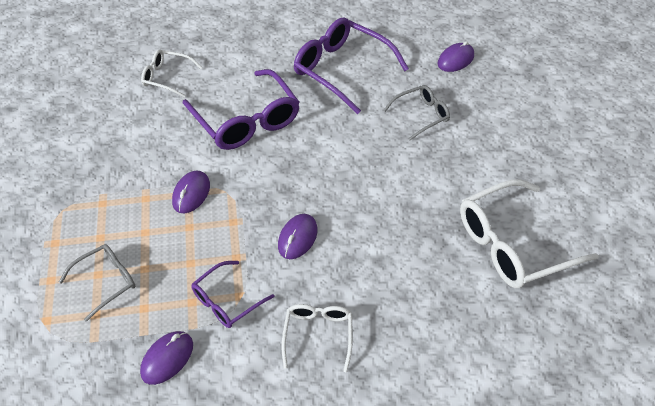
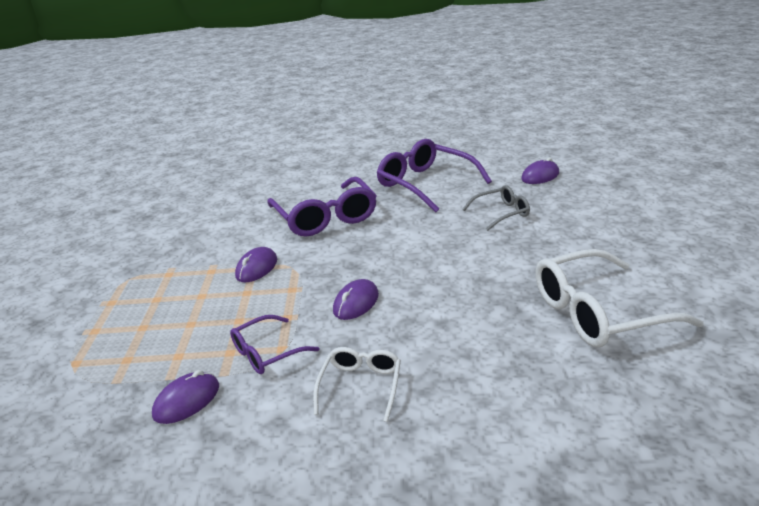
camera: 10 degrees right, 20 degrees down
grey glasses [59,244,135,321] -> none
white glasses [141,50,203,97] -> none

